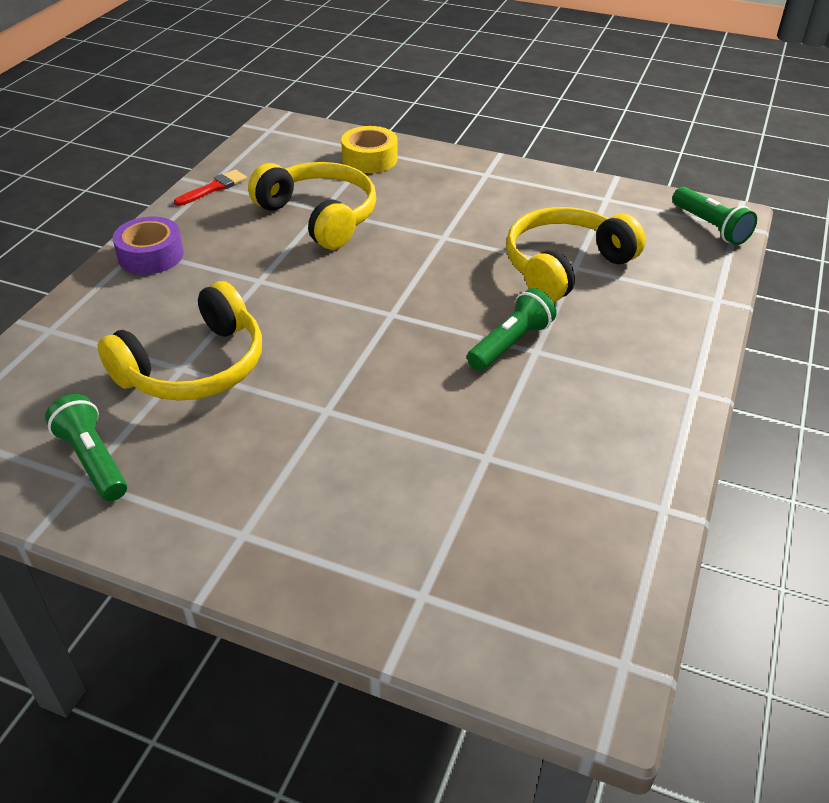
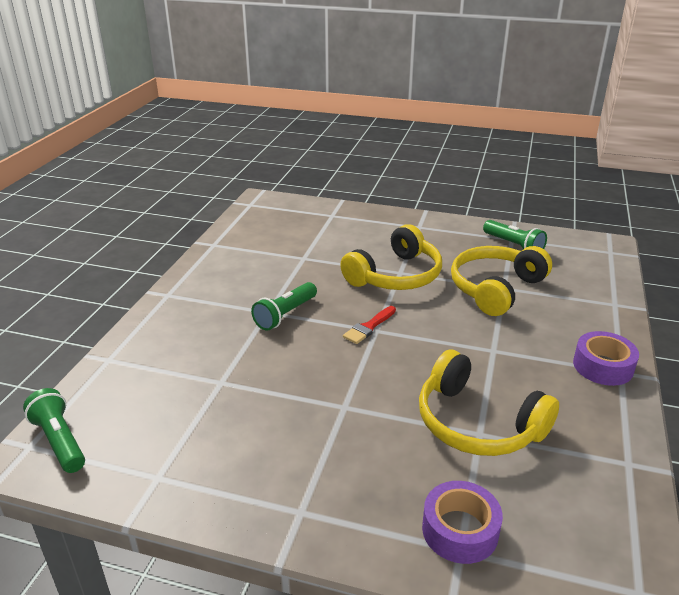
camera: 175 degrees right, 10 degrees down
red brush [174,170,247,206] -> red brush moved to [343,306,396,344]
yellow tape [341,126,398,173] -> purple tape [422,481,503,564]
yellow headphones [506,207,646,302] -> yellow headphones moved to [340,224,442,290]

